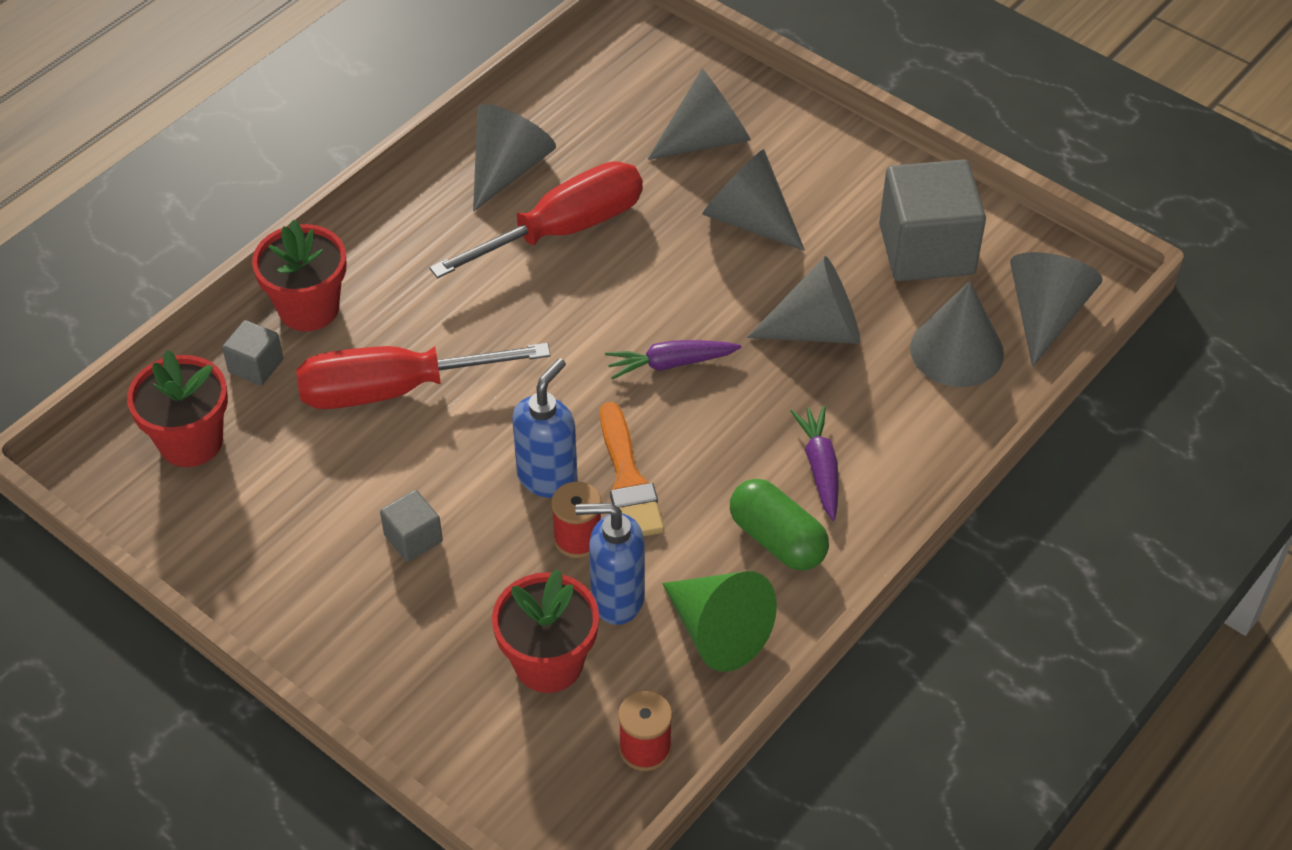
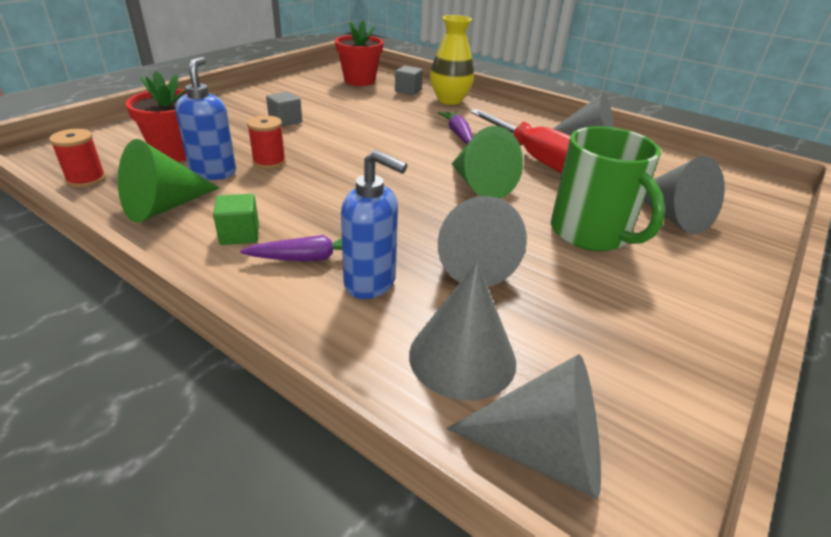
camera: 85 degrees right, 15 degrees down
red flower pot [252,219,347,331] -> yellow vase [430,15,474,105]
red screwdriver [296,343,551,409] -> none
blue soap dispenser [512,358,578,498] -> blue soap dispenser moved to [341,150,407,299]
orange brush [600,402,664,536] -> none
purple carrot [605,340,741,379] -> purple carrot moved to [438,111,473,144]
grey cone [702,149,805,251] -> green mug [551,126,665,251]
green capsule [730,479,829,570] -> green cube [213,194,259,245]
grey cube [879,160,986,281] -> none
none -> green cone [451,126,523,199]

